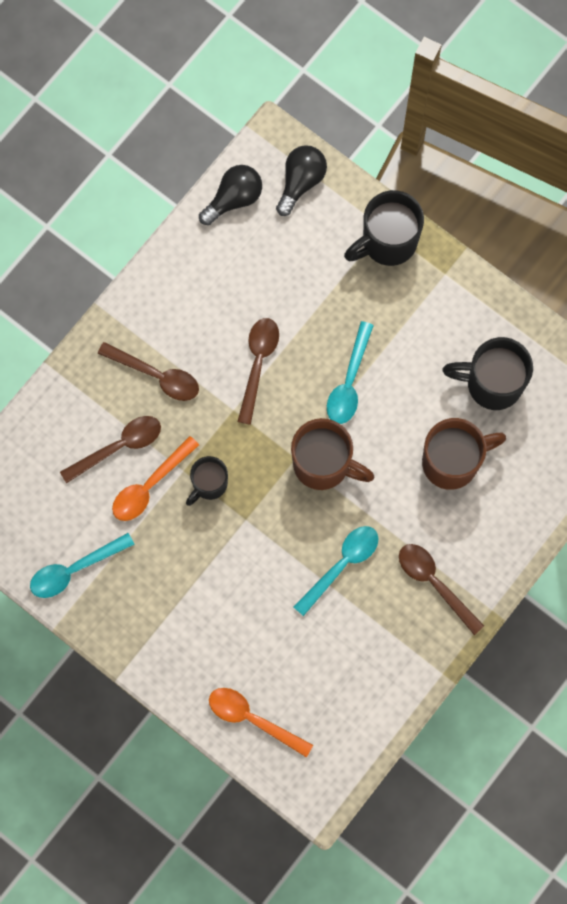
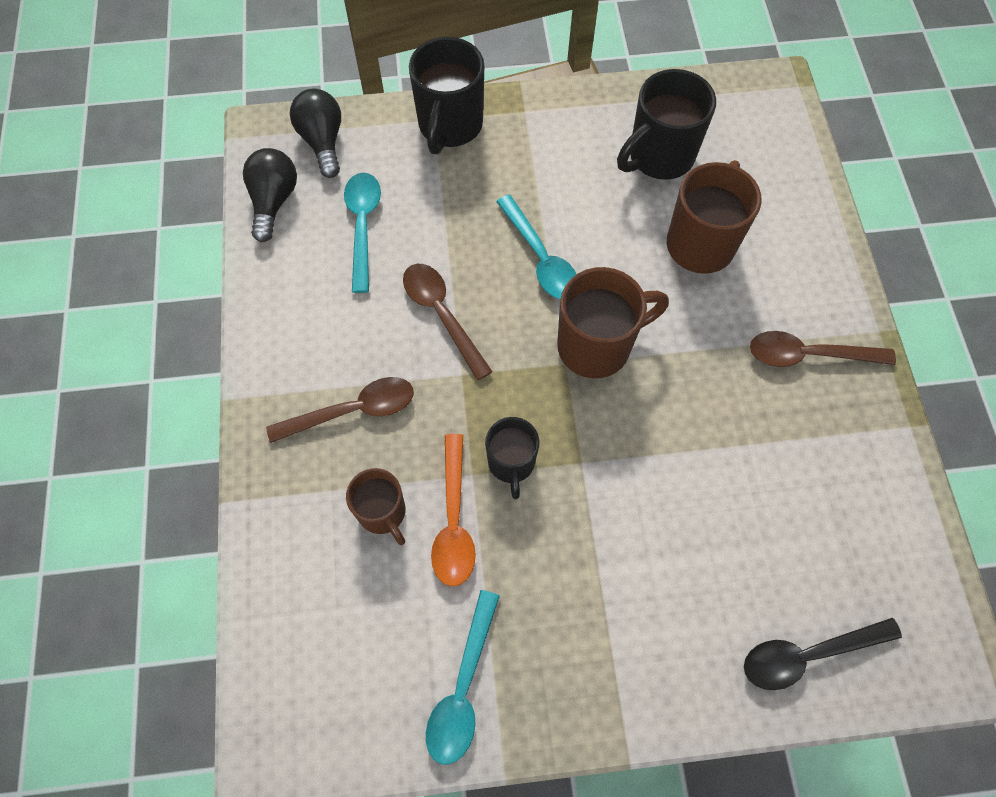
camera: 45 degrees left, 10 degrees down
brown spoon [60,416,161,483] -> brown mug [346,468,406,545]
orange spoon [209,688,313,758] -> black spoon [744,618,902,690]
turquoise spoon [294,526,378,616] -> turquoise spoon moved to [344,173,381,293]

